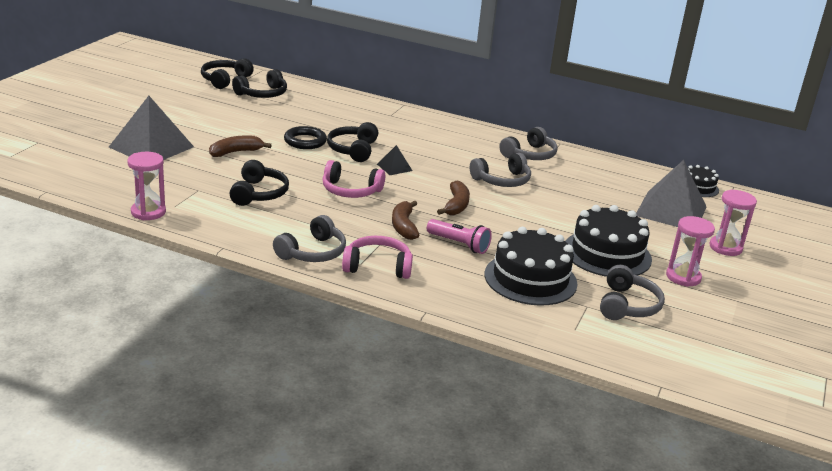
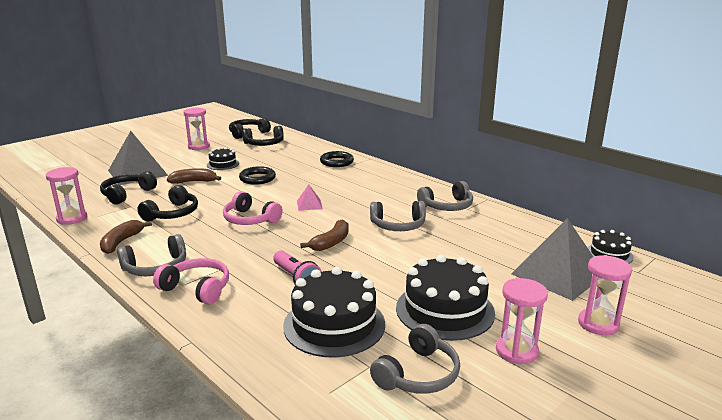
camera: 25 degrees right, 5 degrees down
black headphones [327,122,378,162] -> black headphones moved to [100,171,157,205]
black pyramid [377,145,412,175] -> pink pyramid [297,184,323,211]
brown banana [392,200,419,240] -> brown banana moved to [100,220,152,254]
none -> pink hourglass [183,107,210,150]
none -> black cake [207,147,239,170]
none -> black ring [320,151,354,167]

